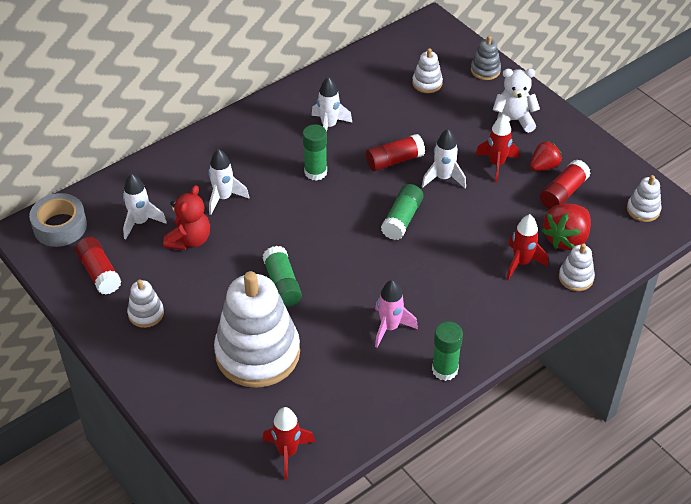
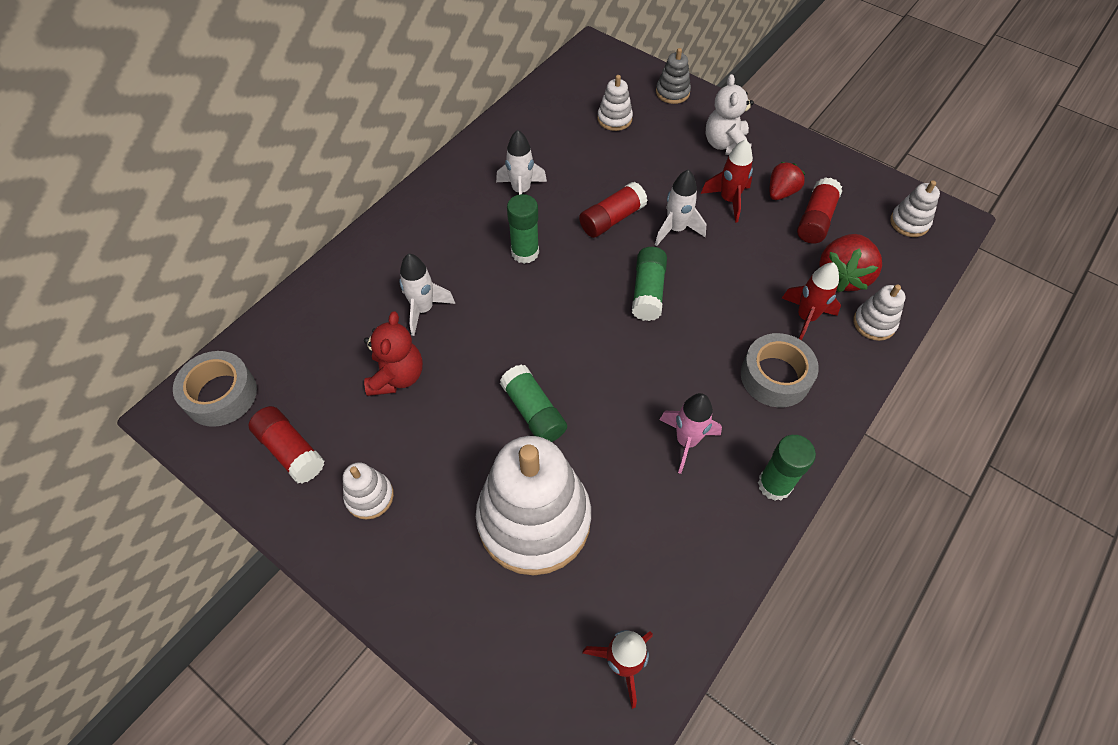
camera: 15 degrees left, 10 degrees up
white rocket [123,173,167,239] -> none
white teddy bear [493,68,540,133] -> white teddy bear turned 75 degrees counterclockwise [705,74,754,155]
none -> grey tape [741,333,819,408]

